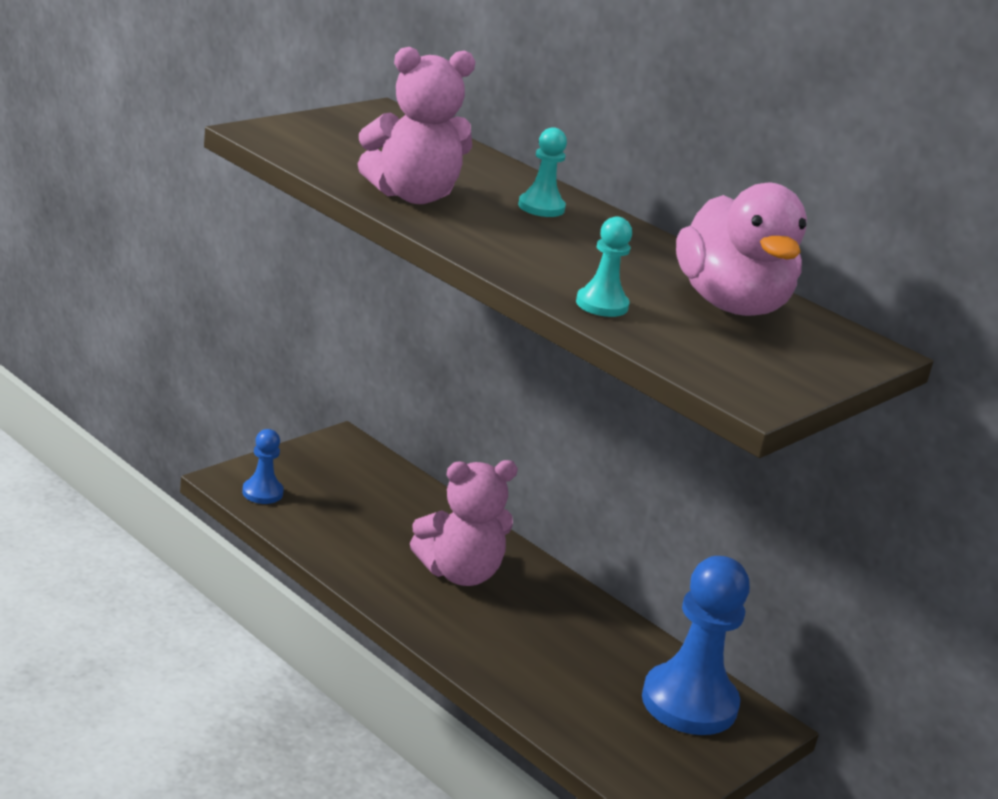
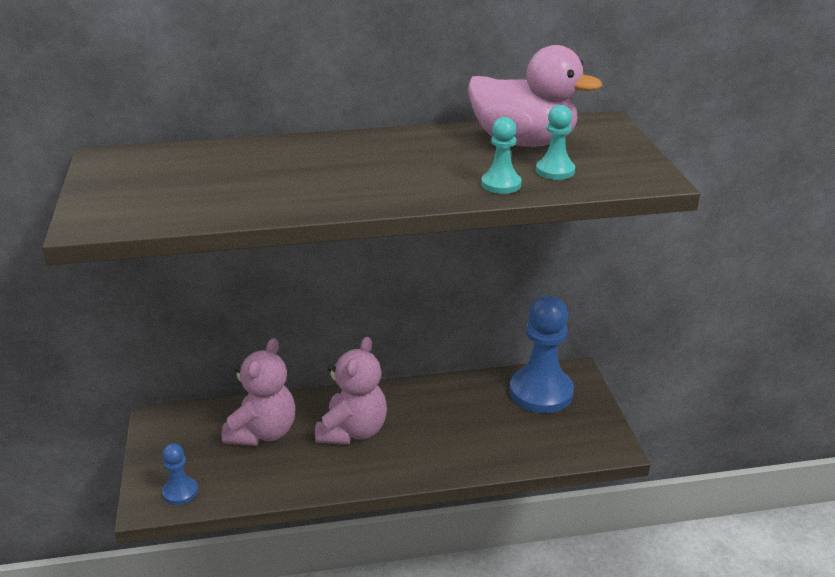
camera: 50 degrees left, 5 degrees up
pink teddy bear [358,47,475,204] -> pink teddy bear moved to [222,338,295,446]
turquoise pawn [518,127,567,217] -> turquoise pawn moved to [536,105,575,180]

